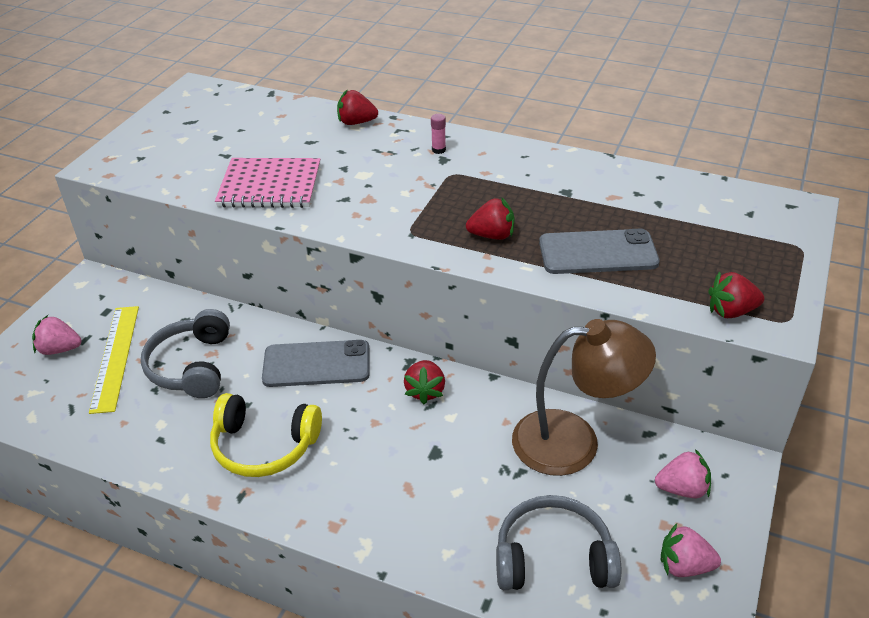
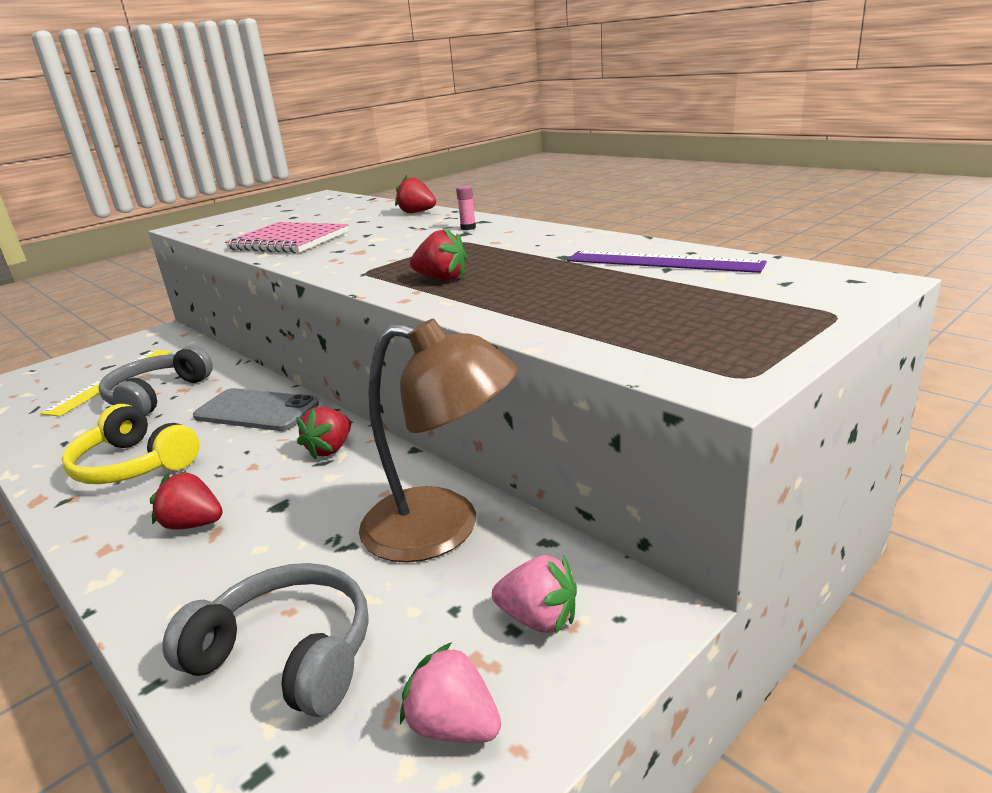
camera: 25 degrees right, 15 degrees down
pink strawberry [32,315,81,355] -> none
grey phone [539,229,660,274] -> none
red strawberry [708,271,764,318] -> red strawberry moved to [150,471,223,530]
none -> purple ruler [567,251,767,273]

